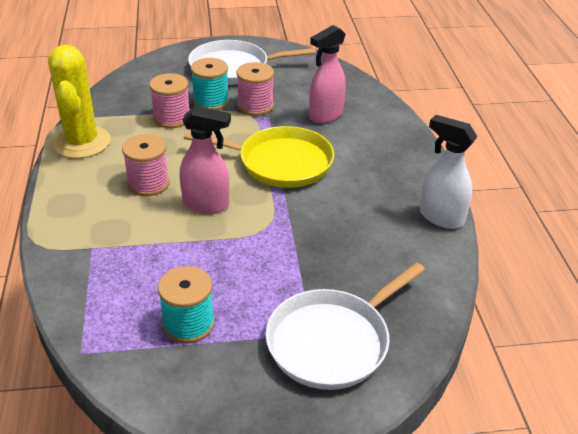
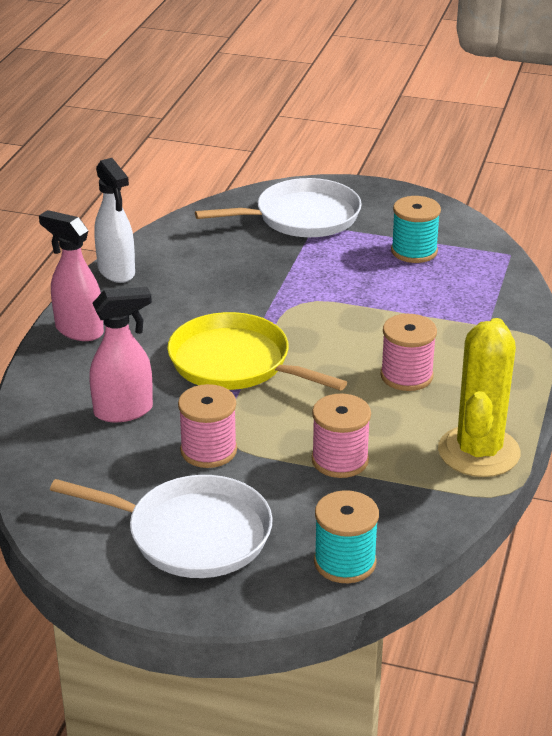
camera: 155 degrees left, 5 degrees down
pink spray bottle [179,106,231,214] -> pink spray bottle moved to [39,210,104,341]
turquoise spool [191,58,229,110] -> turquoise spool moved to [314,490,379,583]

